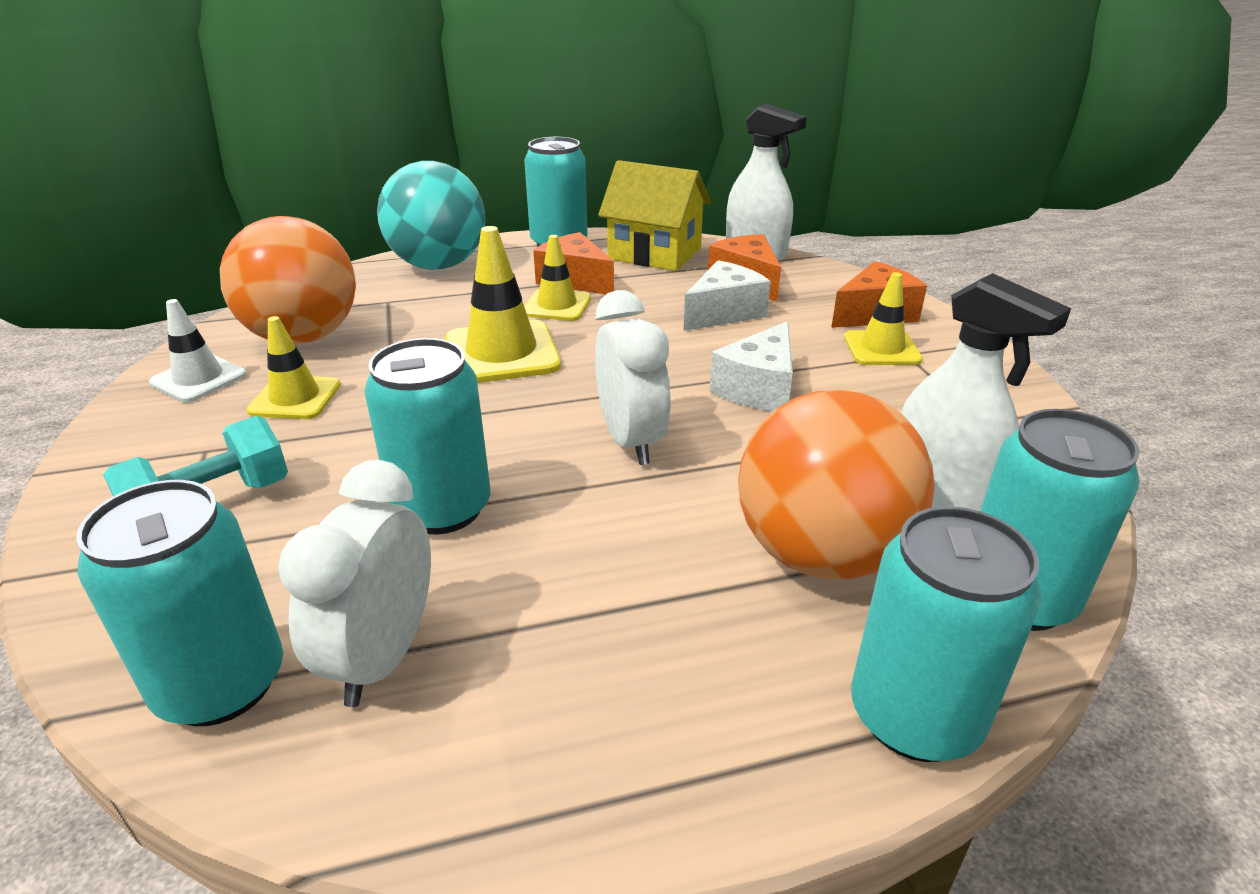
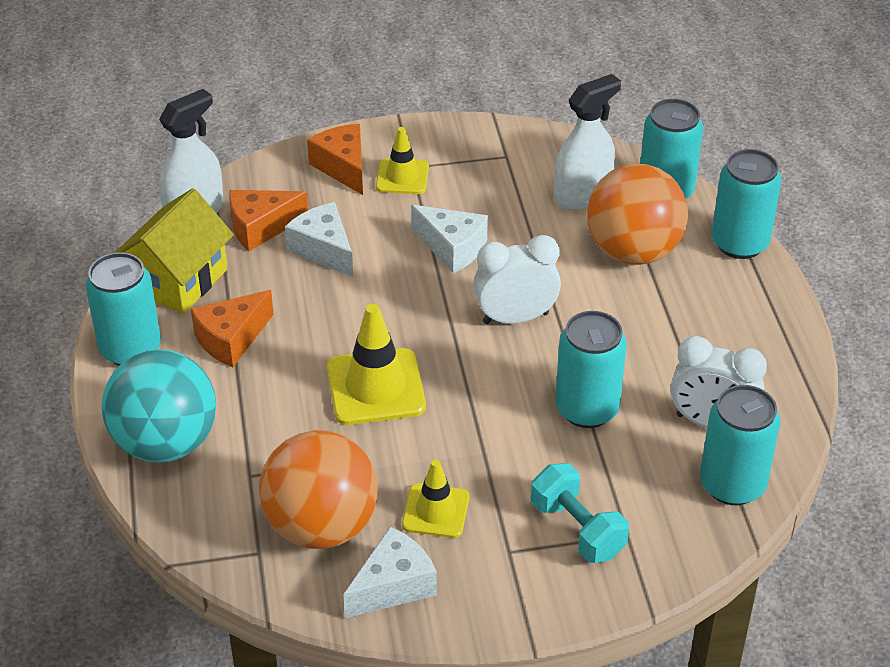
camera: 85 degrees left, 10 degrees up
white traffic cone [149,299,247,402] -> white cheese [343,526,437,618]
yellow traffic cone [524,235,591,321] -> none

